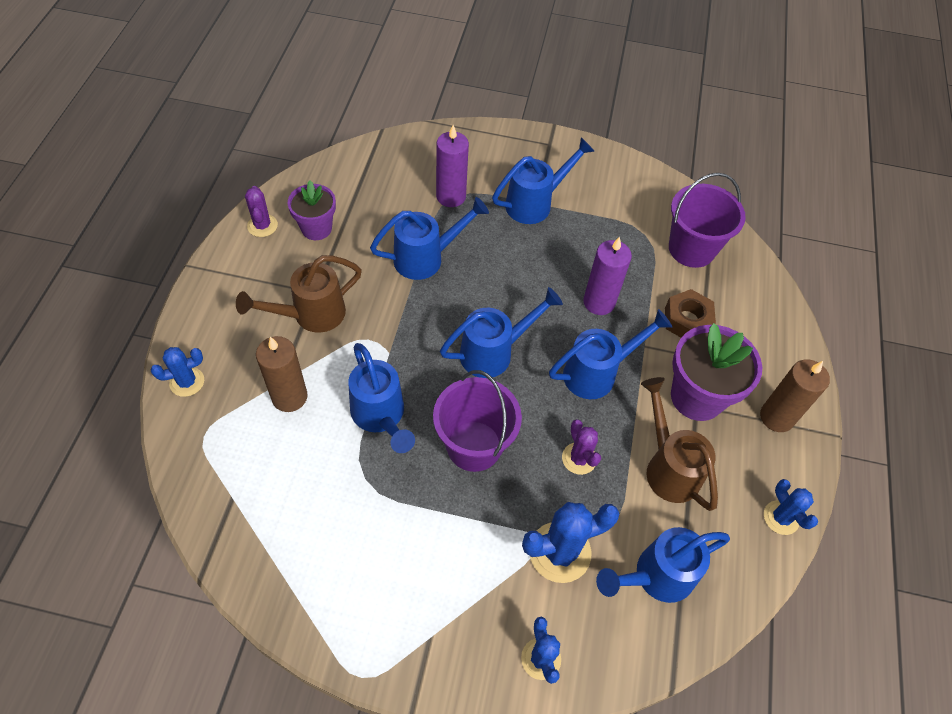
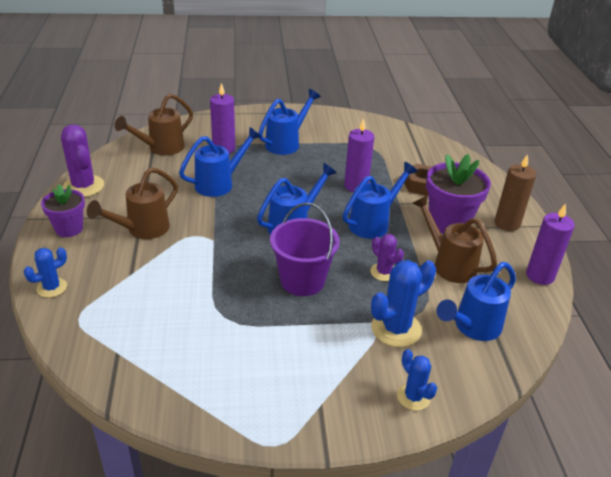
camera: 15 degrees left, 20 degrees down
purple cactus [245,186,278,237] -> purple cactus [61,124,104,197], size x1.67
brown candle [256,336,308,412] -> none
purple flower pot [288,180,336,240] -> purple flower pot moved to [41,184,85,237]
blue watering can [348,343,415,453] -> none
purple bucket [669,173,746,268] -> none
blue cactus [764,479,818,535] -> purple candle [526,203,575,285]
none -> brown watering can [115,93,193,155]

